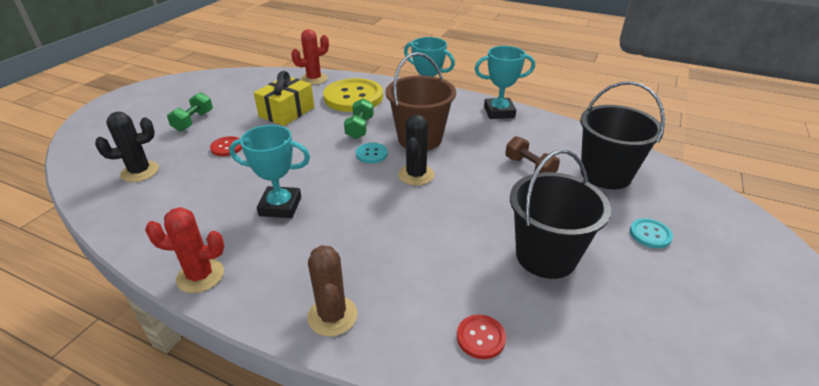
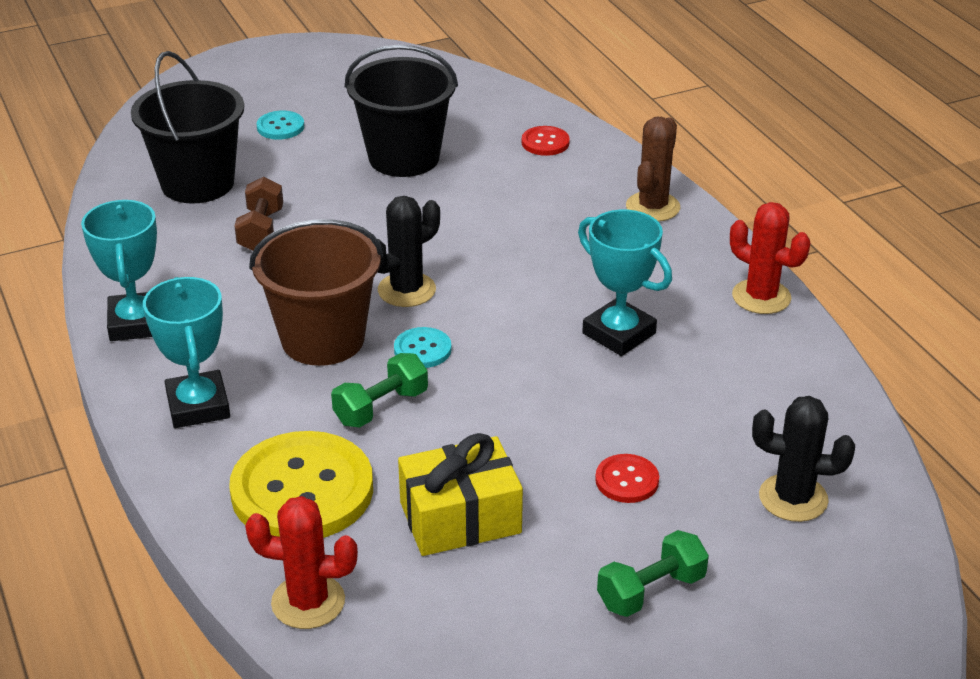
camera: 140 degrees left, 0 degrees up
turquoise trophy [475,46,535,119] -> turquoise trophy turned 45 degrees clockwise [81,200,157,341]

